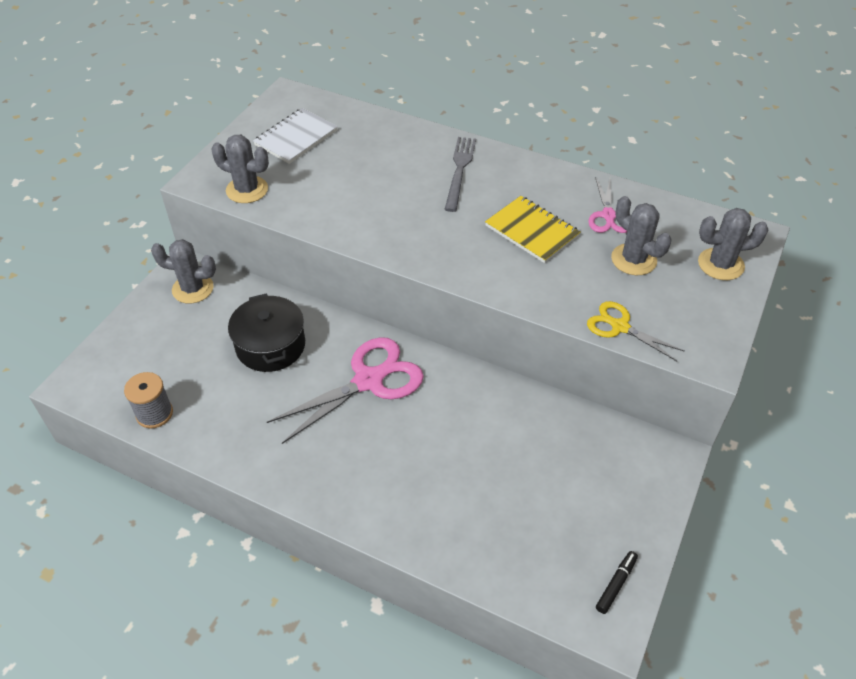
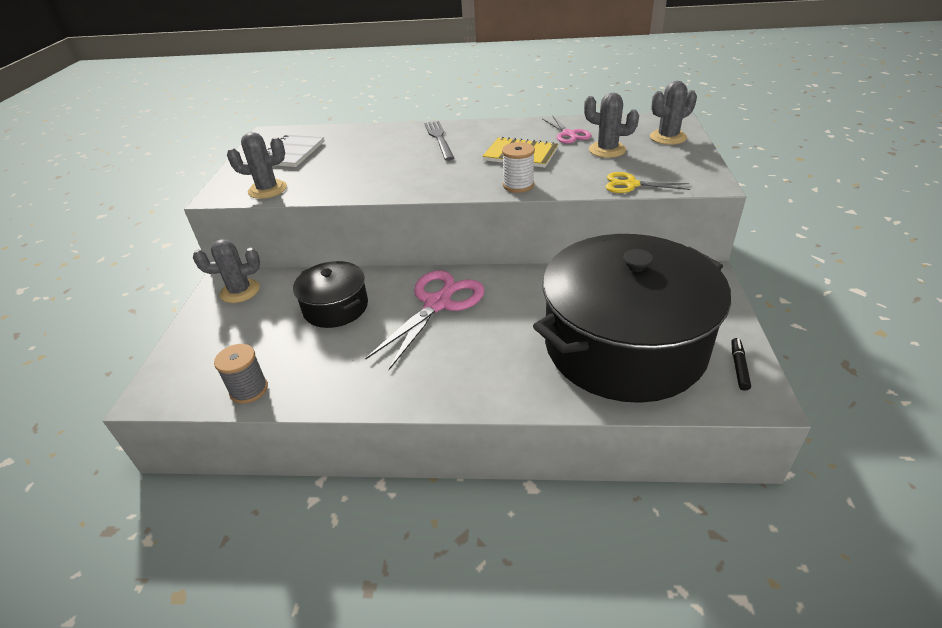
camera: 20 degrees left, 10 degrees down
none -> white spool [502,142,535,193]
none -> black pot [533,234,731,403]

